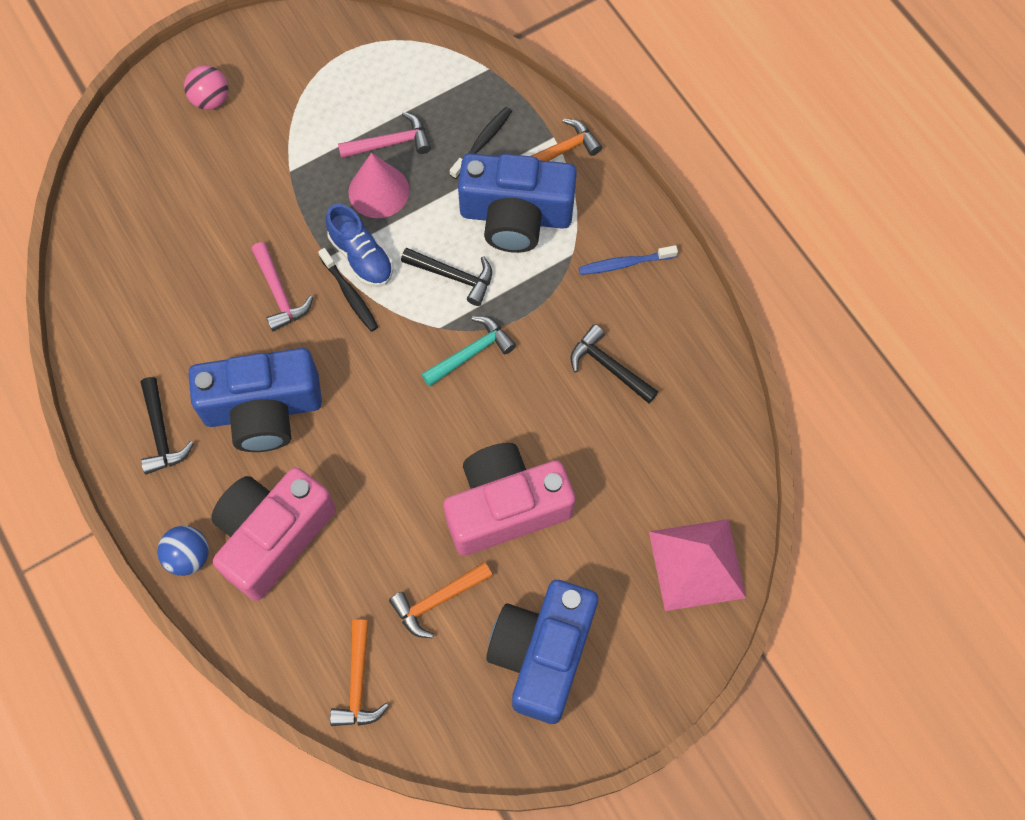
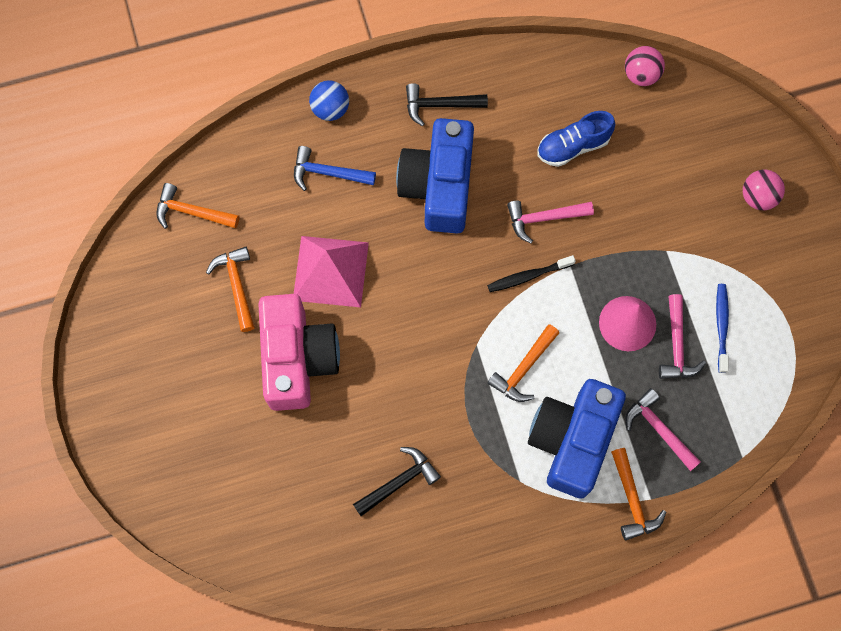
camera: 105 degrees right, 5 degrees up
pink camera [211,467,336,601] -> blue hammer [294,146,376,191]
blue shoe [326,204,393,287] -> blue shoe moved to [537,111,615,167]
black hammer [401,248,492,306] -> orange hammer [487,324,559,402]
turquoise hammer [421,316,516,387] -> none
black toothbrush [450,107,512,179] -> pink hammer [625,388,701,471]
blue camera [486,580,598,724] -> none
blue toothbrush [579,245,678,275] -> blue toothbrush moved to [716,284,729,373]
pink pyramid [649,519,746,611] -> pink pyramid moved to [294,236,369,307]
none -> pink ball [625,46,665,86]

